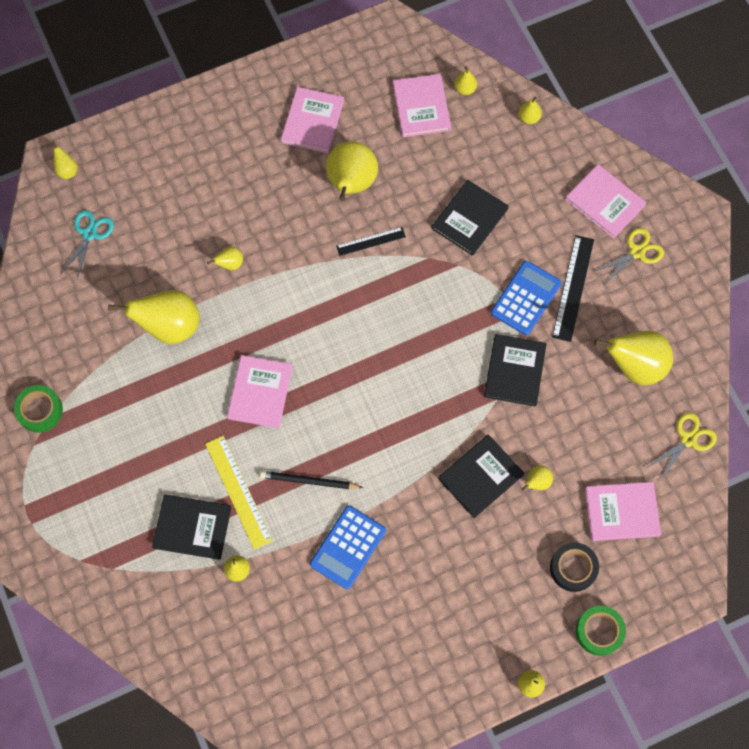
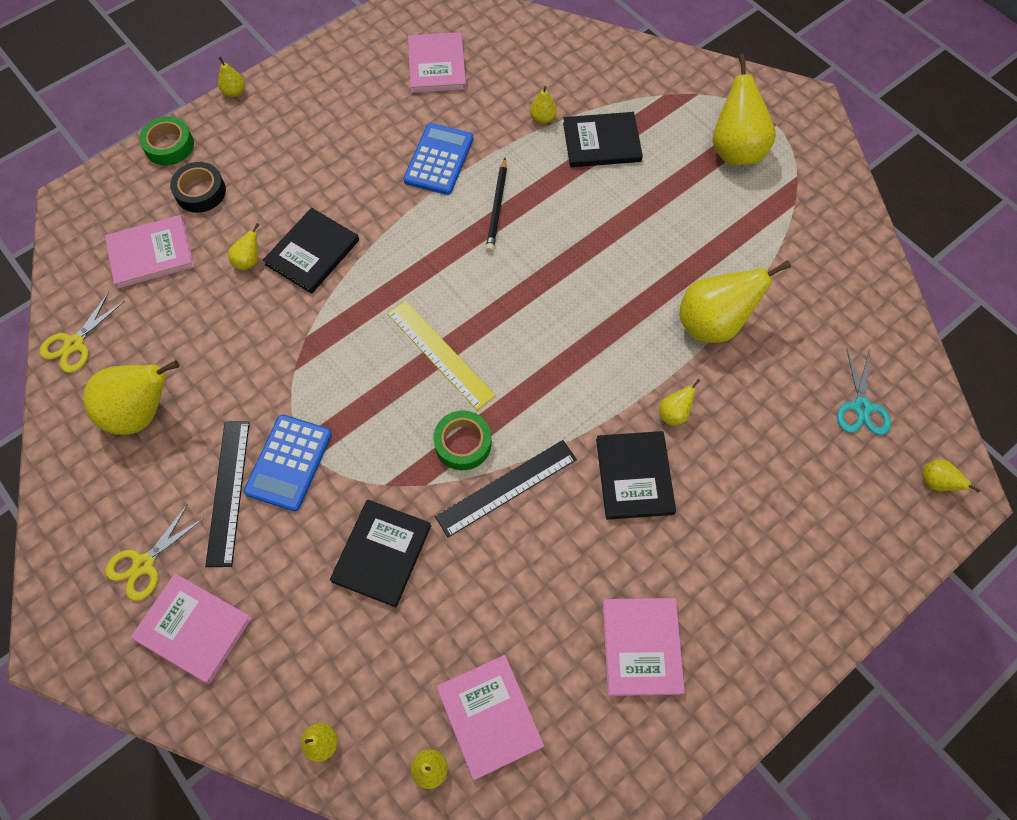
camera: 165 degrees right, 5 degrees down
green tape [14,385,63,433] -> green tape moved to [433,411,491,470]
yellow ruler [205,436,272,550] -> yellow ruler moved to [388,301,496,410]
pink book [227,355,293,428] -> pink book moved to [408,32,466,93]
black pencil [260,471,363,489] -> black pencil turned 105 degrees clockwise [486,158,507,252]
yellow pear [326,141,378,201] -> yellow pear moved to [713,54,776,165]
black ruler [336,227,406,256] -> black ruler [435,440,577,537], size x1.63
black book [484,334,547,407] -> black book moved to [596,431,676,520]

